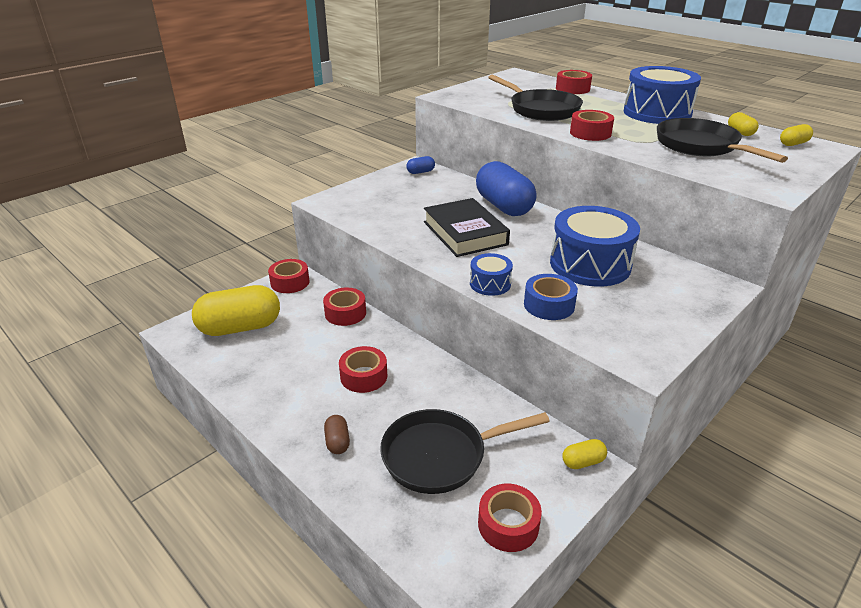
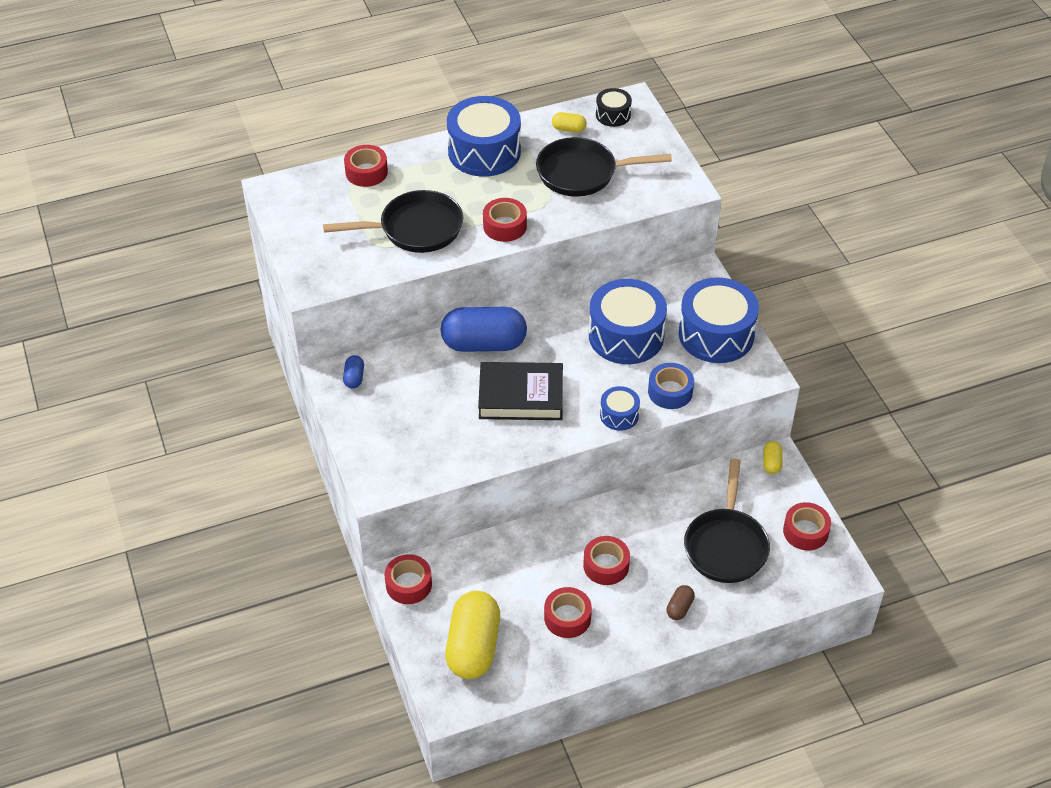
camera: 65 degrees left, 15 degrees up
red tape [323,288,366,326] -> red tape moved to [544,587,592,638]
brown capsule [324,415,350,454] -> brown capsule turned 75 degrees counterclockwise [666,585,695,620]
yellow capsule [780,124,813,146] -> black drum [596,88,632,127]
none -> blue drum [679,277,759,363]

